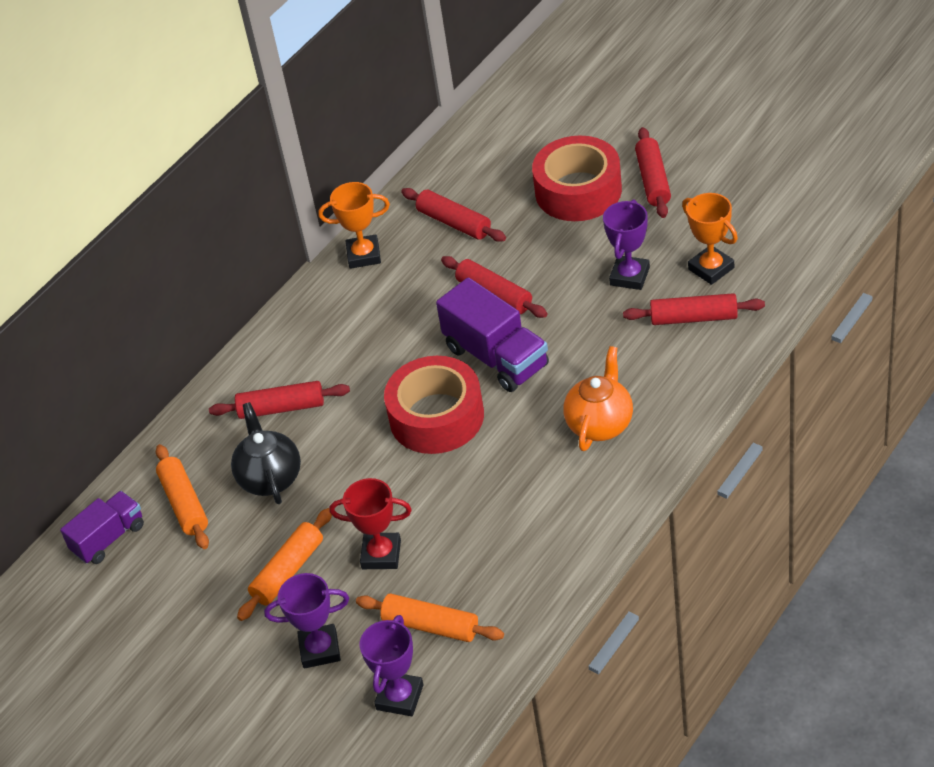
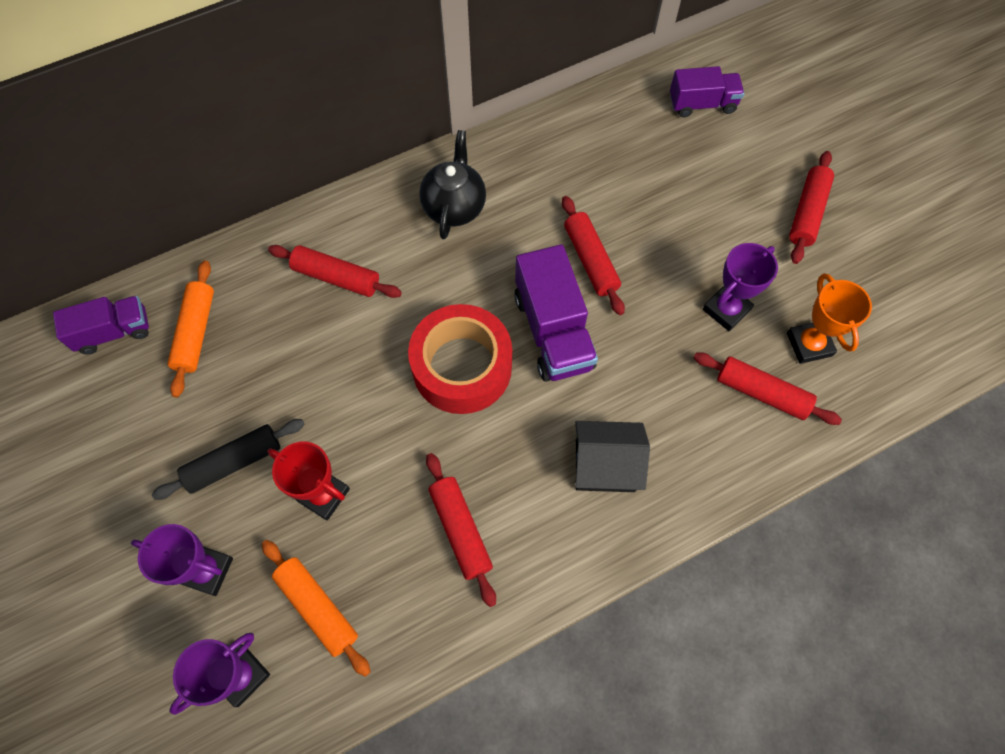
camera: 20 degrees right, 20 degrees up
black teapot [231,402,301,504] -> black teapot moved to [419,130,486,239]
orange rolling pin [237,508,332,621] -> black rolling pin [152,419,305,500]
orange trophy [318,182,390,269] -> none
red rolling pin [401,188,506,242] -> red rolling pin moved to [426,453,496,607]
red tape [532,136,622,221] -> none
orange teapot [563,346,633,451] -> black house [575,421,650,492]
none -> purple truck [670,66,744,117]

